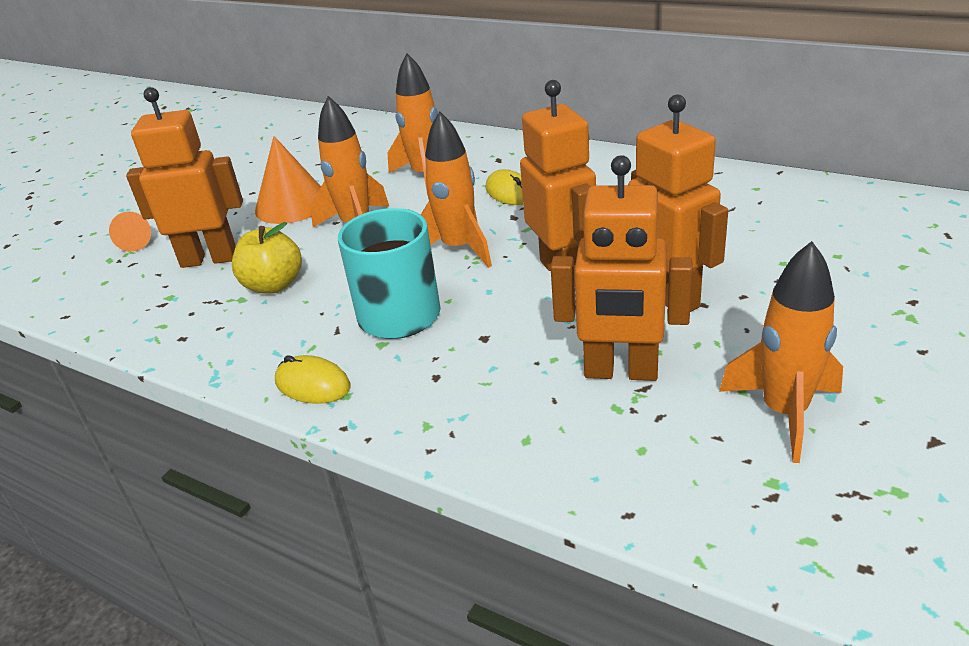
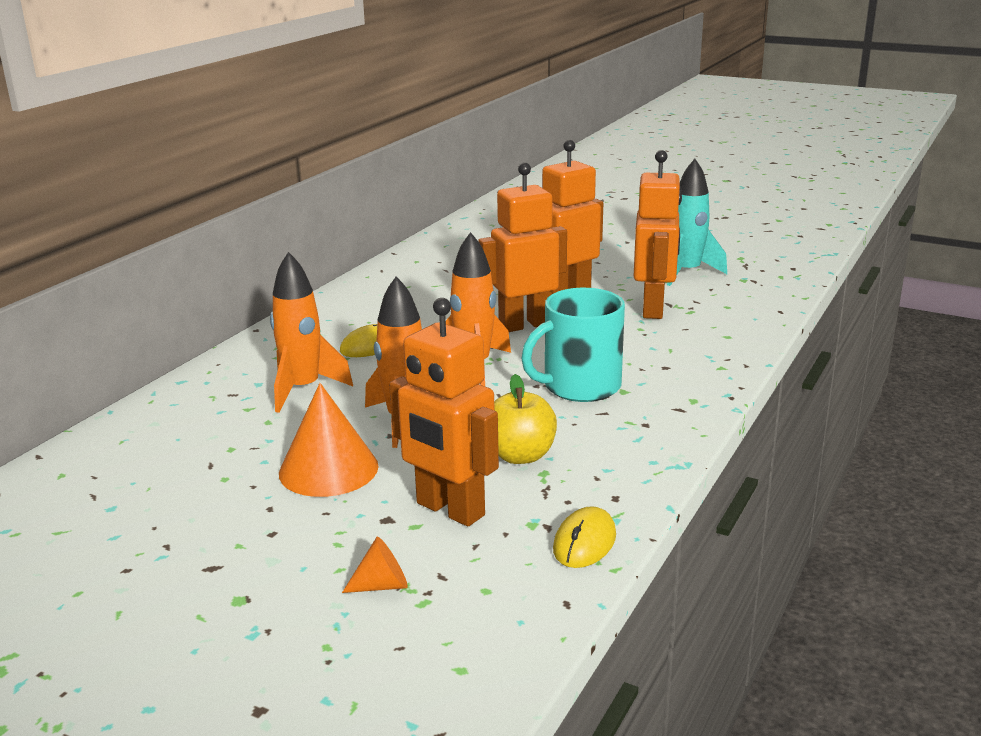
camera: 95 degrees left, 10 degrees down
orange robot [126,87,243,268] -> orange robot turned 45 degrees counterclockwise [389,298,499,526]
yellow mouse [275,355,351,404] -> yellow mouse moved to [553,506,616,568]
orange rocket [719,241,843,463] -> turquoise rocket [667,159,727,286]

